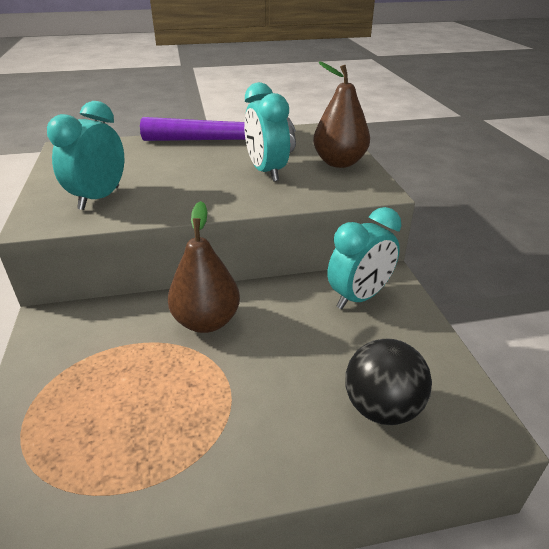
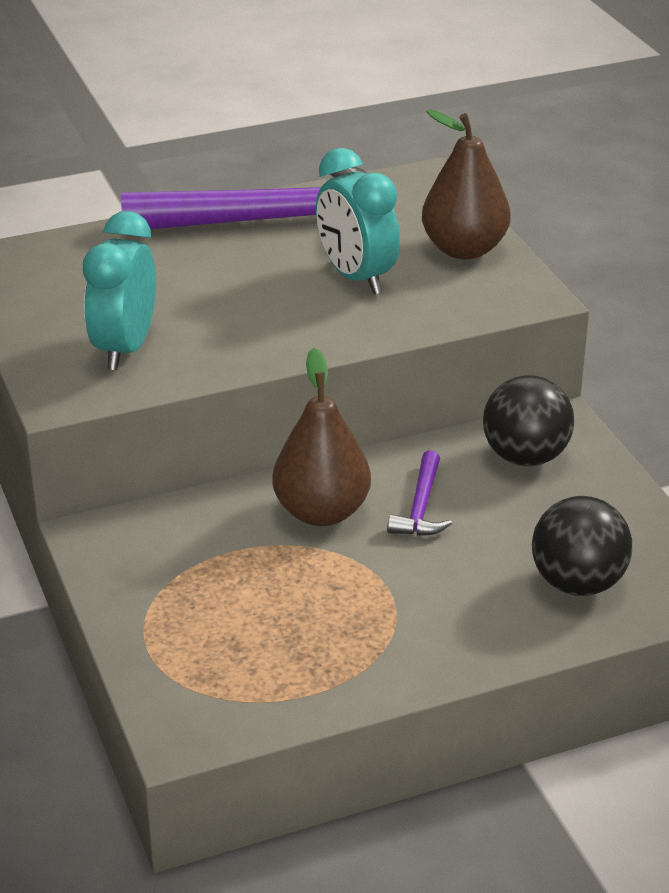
camera: 10 degrees left, 0 degrees up
turquoise clock [327,207,401,309] -> black ball [483,375,574,466]
none -> purple hammer [387,450,452,536]

